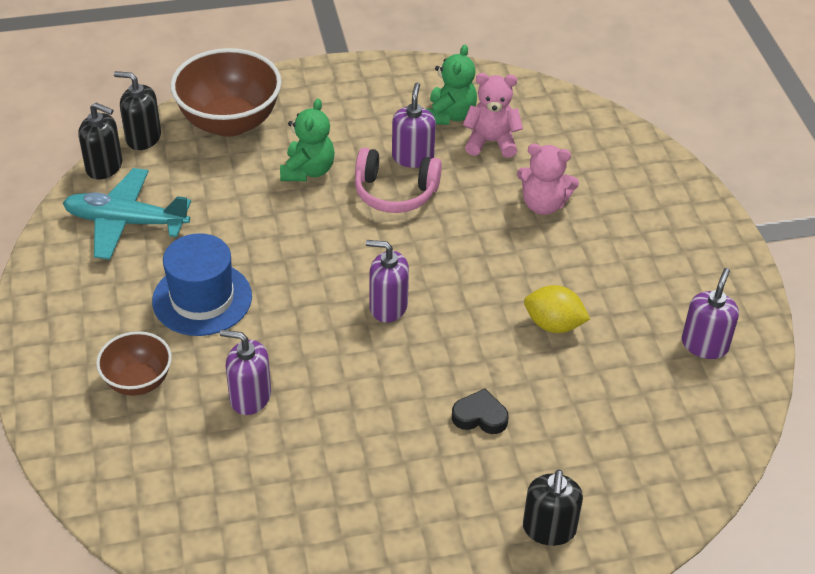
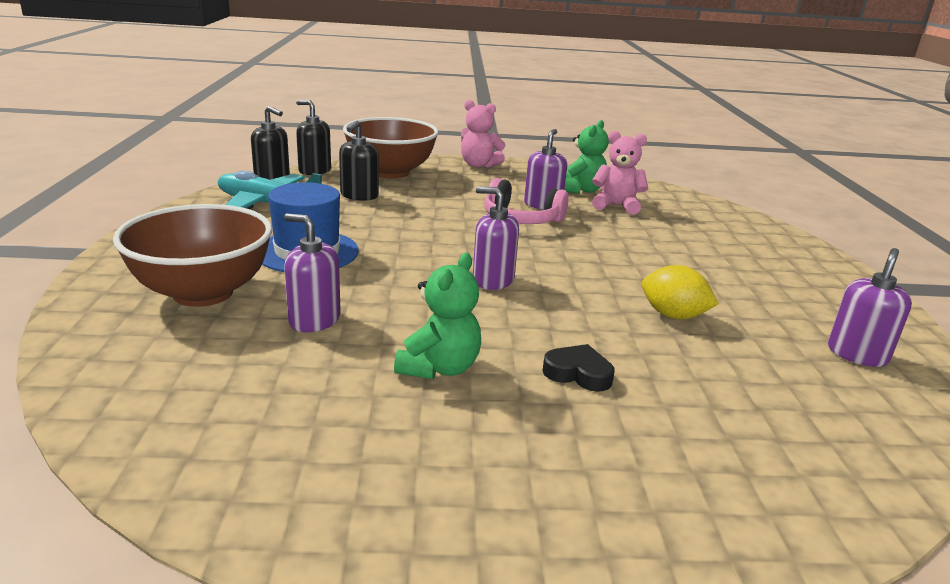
camera: 10 degrees right, 20 degrees down
brown bowl [96,331,172,396] -> brown bowl [113,204,272,307], size x1.76
green teddy bear [280,99,335,181] -> green teddy bear moved to [394,253,481,379]
pink teddy bear [517,144,579,215] -> pink teddy bear moved to [461,100,505,168]
black soap dispenser [523,470,583,546] -> black soap dispenser moved to [339,121,379,201]

